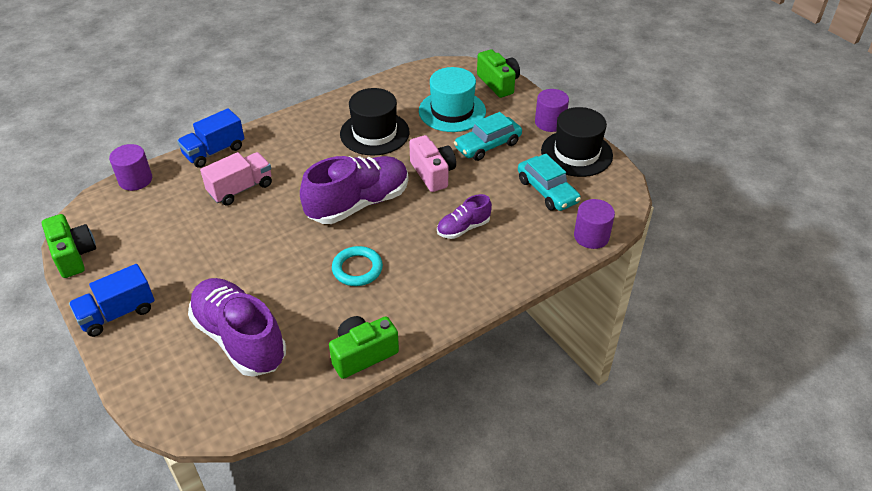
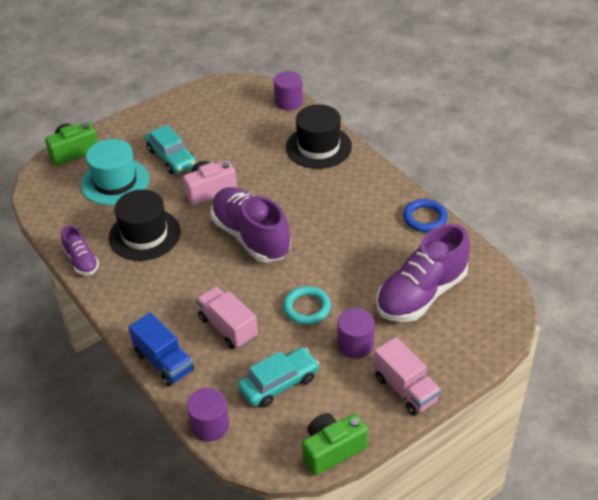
camera: 90 degrees left, 0 degrees up
blue truck [69,264,155,337] -> pink truck [374,337,441,416]
green camera [329,316,399,379] -> blue ring [403,199,448,232]
turquoise ring [332,246,383,286] -> turquoise ring moved to [283,286,331,325]
purple shoe [437,194,492,239] -> purple shoe moved to [61,226,99,276]
turquoise car [518,154,581,211] -> turquoise car moved to [238,347,320,408]
purple cylinder [535,89,569,132] -> purple cylinder moved to [337,308,374,359]
black hat [541,107,613,177] -> black hat moved to [286,104,352,169]

